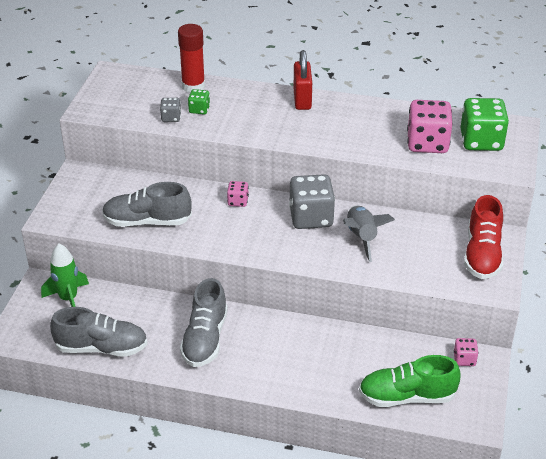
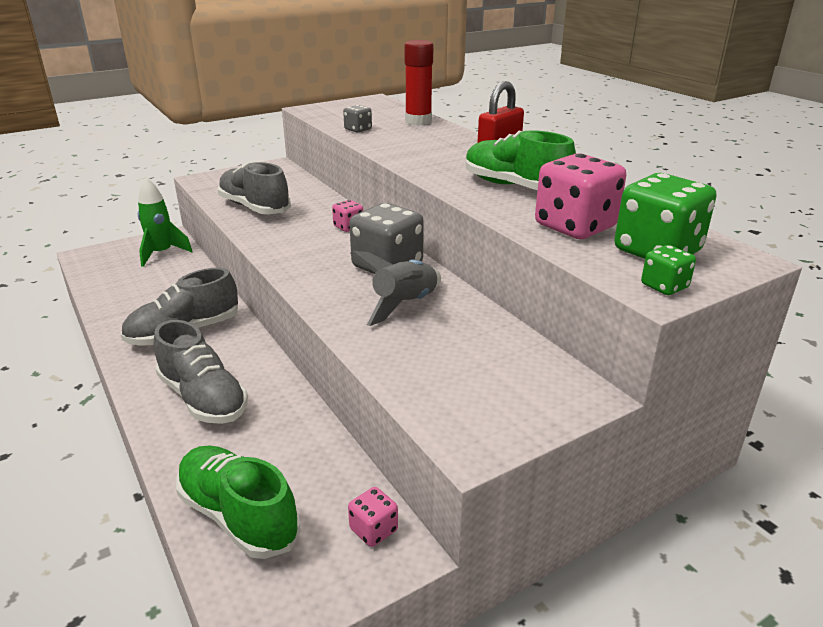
camera: 45 degrees right, 10 degrees down
grey shoe [50,307,147,357] -> grey shoe moved to [154,320,248,424]
green dice [188,89,210,114] -> green dice moved to [641,245,696,295]
red shoe [464,195,503,279] -> none
none -> green shoe [465,130,576,190]

